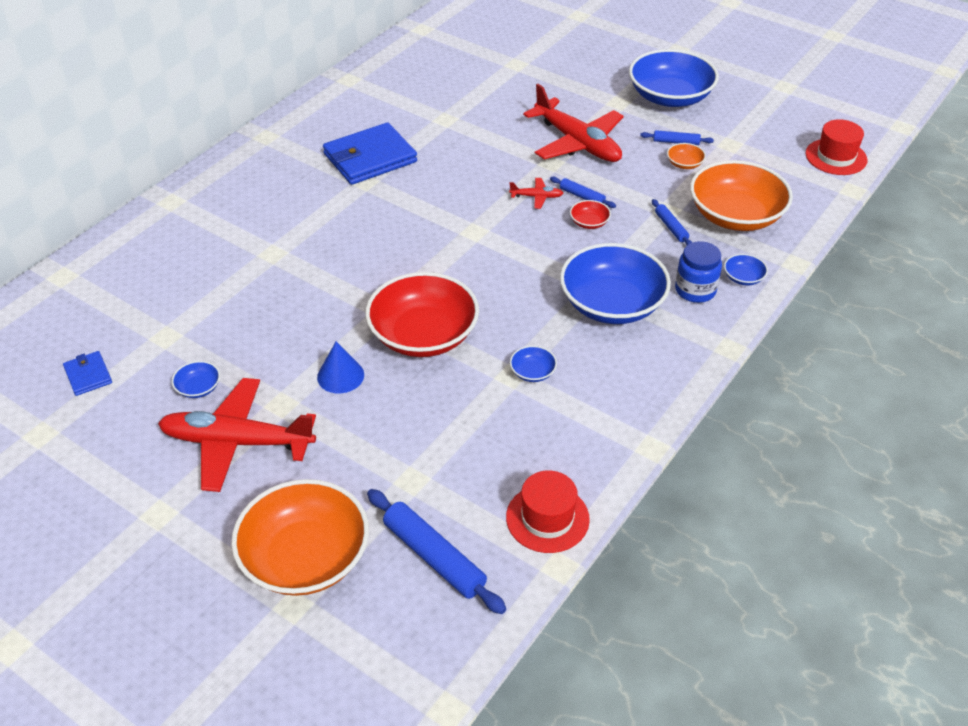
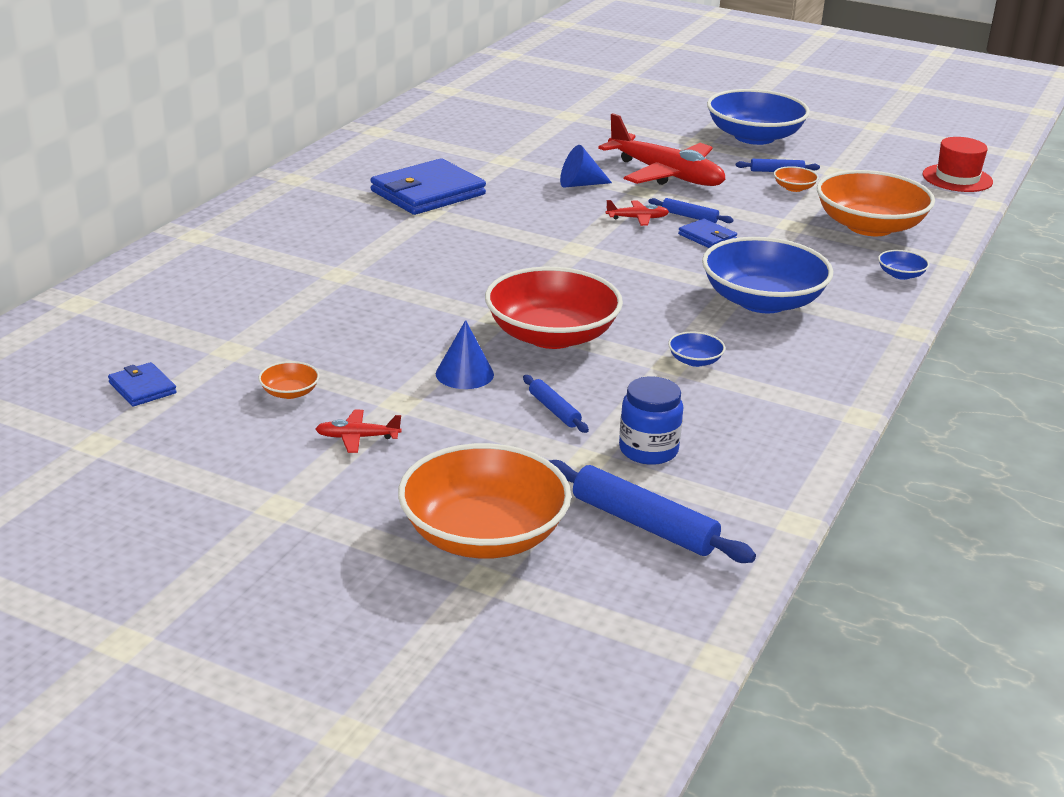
camera: 10 degrees left, 15 degrees down
red plane [158,378,316,492] -> red plane [316,410,402,453], size x0.42
blue bowl [172,361,220,398] -> orange bowl [258,361,320,399]
red hat [506,470,590,553] -> none
red bowl [570,200,611,229] -> blue wallet [678,218,737,248]
blue rolling pin [652,199,693,245] -> blue rolling pin moved to [523,375,589,433]
blue jar [675,241,722,303] -> blue jar moved to [619,376,683,465]
none -> blue cone [560,145,612,188]

